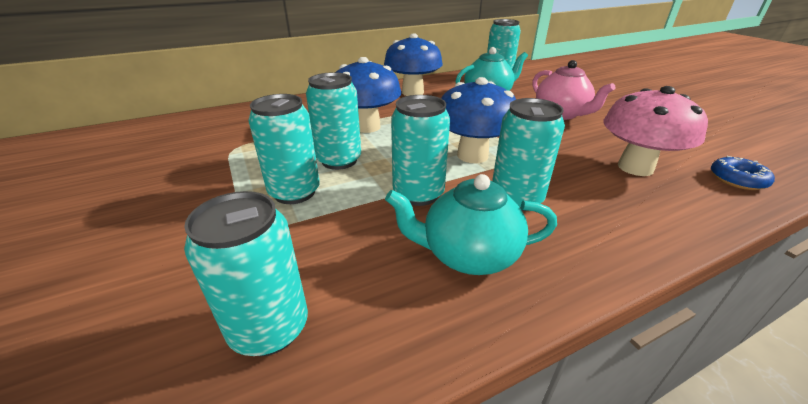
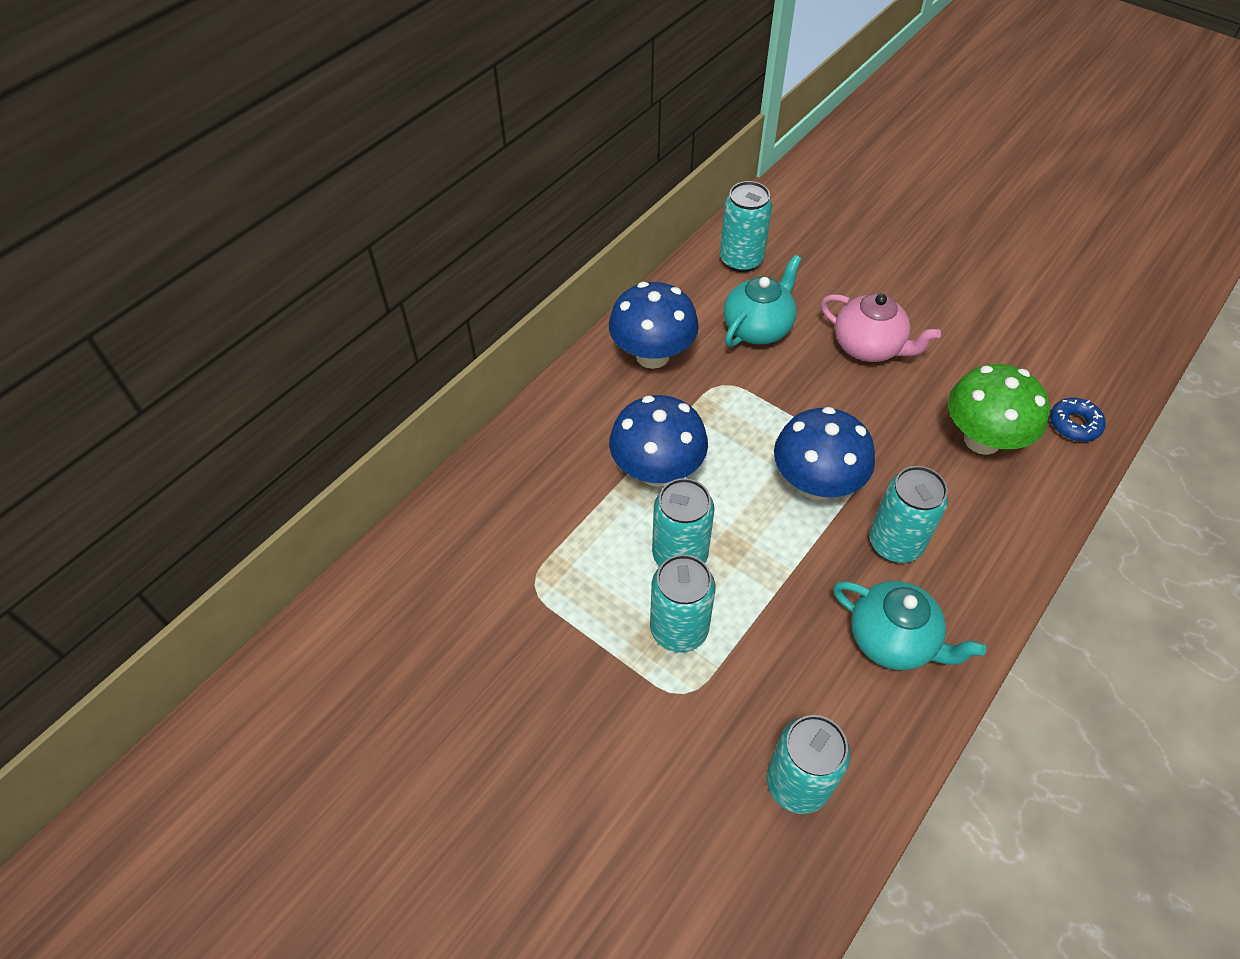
camera: 25 degrees left, 20 degrees up
turquoise teapot [385,174,557,275] -> turquoise teapot turned 120 degrees counterclockwise [833,581,986,670]
turquoise can [391,95,450,206] -> none
pink mushroom [603,86,708,176] -> green mushroom [948,364,1050,455]

